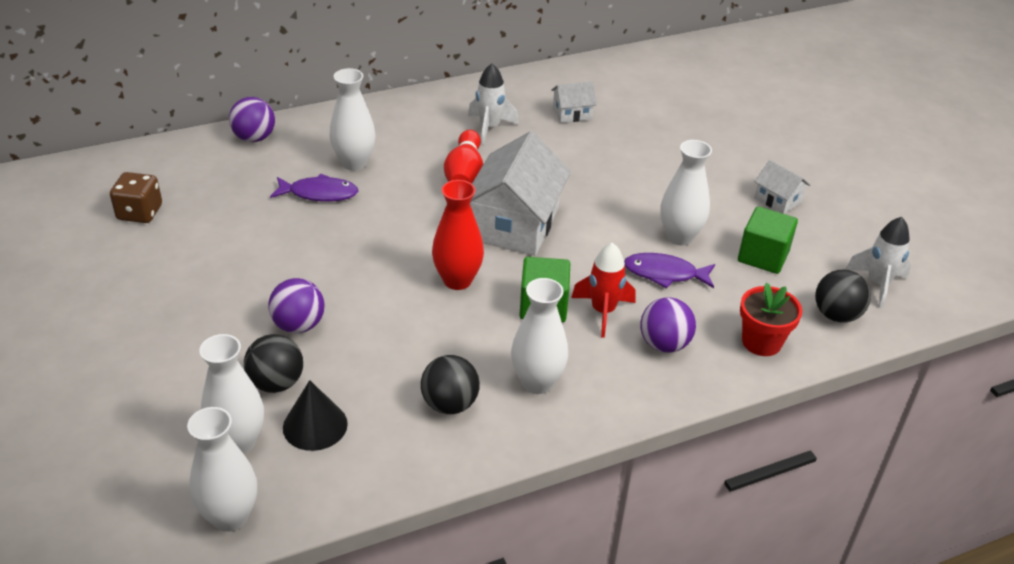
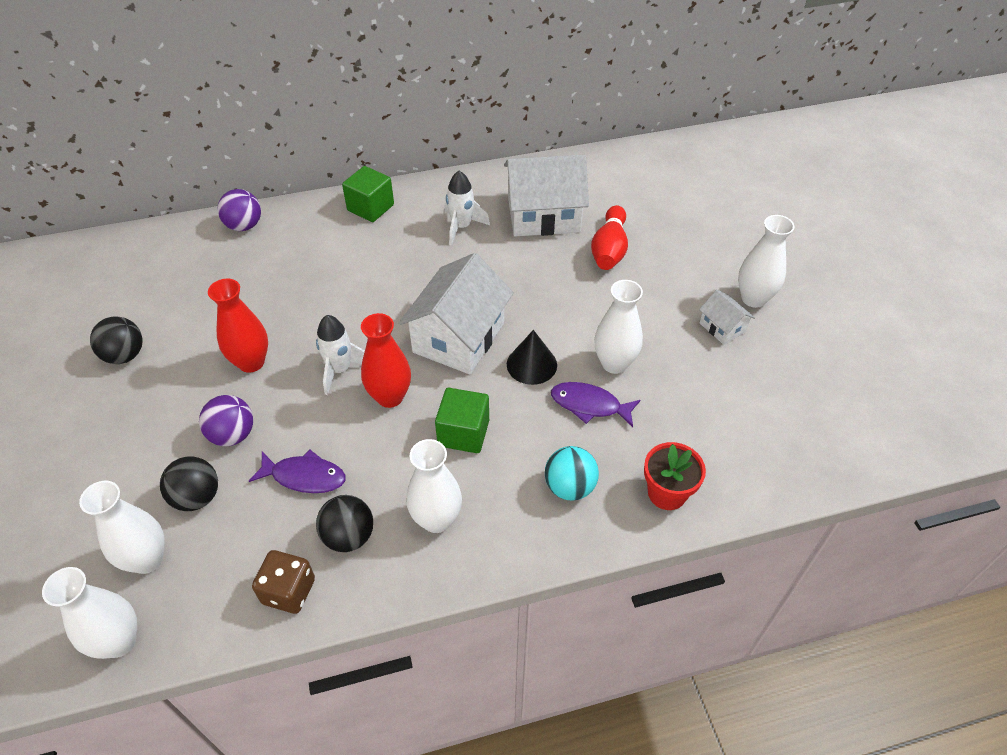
camera: 10 degrees right, 10 degrees up
brown dice [110,172,162,223] -> brown dice moved to [252,550,315,614]
purple fish [270,174,358,202] -> purple fish moved to [249,450,346,493]
black cone [283,380,348,451] -> black cone moved to [507,330,557,385]
white vase [330,68,376,170] -> white vase moved to [738,215,794,308]
red bowling pin [444,130,483,184] -> red bowling pin moved to [591,205,628,270]
white house [551,82,597,123] -> white house [504,155,589,236], size x2.11
red rocket [571,243,635,338] -> none
purple ball [640,297,696,353] -> turquoise ball [545,446,599,500]
green cube [738,207,798,274] -> green cube moved to [342,166,394,222]
black ball [815,269,871,323] -> black ball moved to [90,317,143,364]
white rocket [845,217,911,308] -> white rocket moved to [316,315,365,395]
none -> red vase [208,279,268,373]

